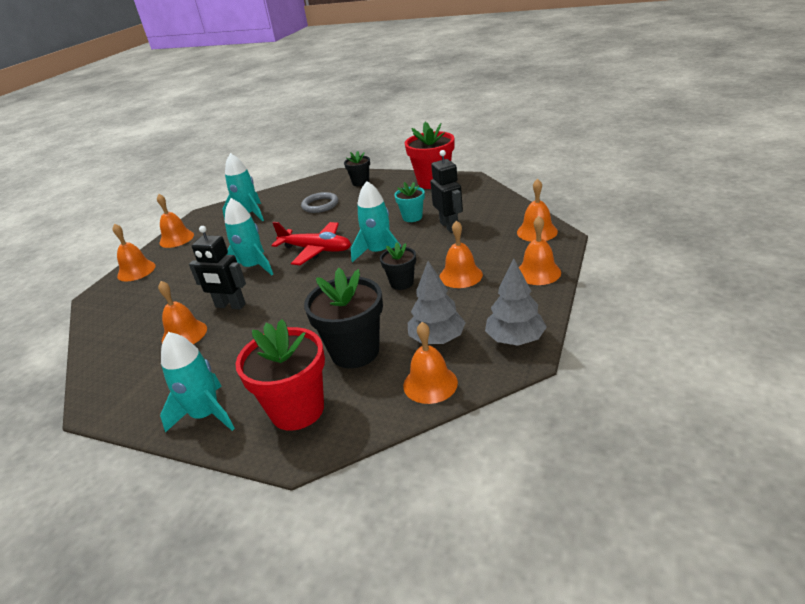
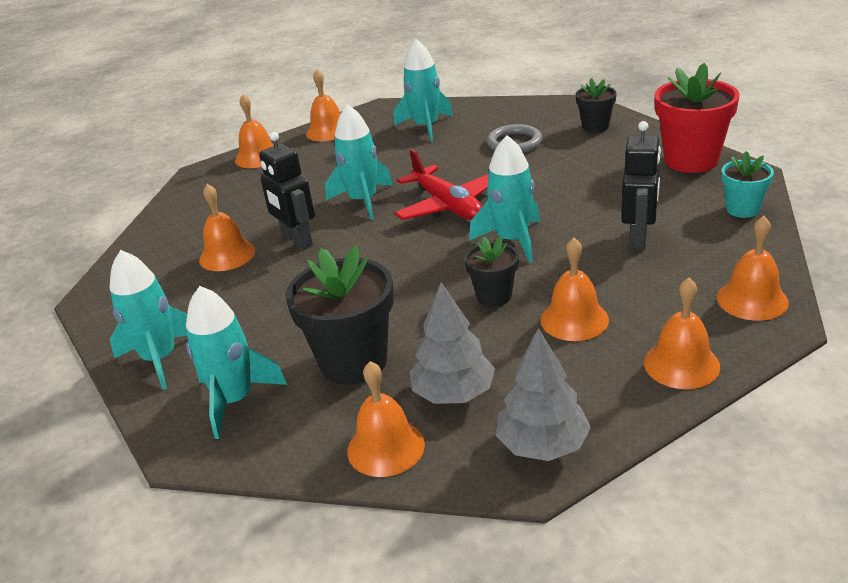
camera: 35 degrees right, 0 degrees up
red flower pot [236,319,325,431] -> turquoise rocket [186,286,287,439]
turquoise flower pot [394,182,425,222] -> turquoise flower pot moved to [721,151,774,218]

